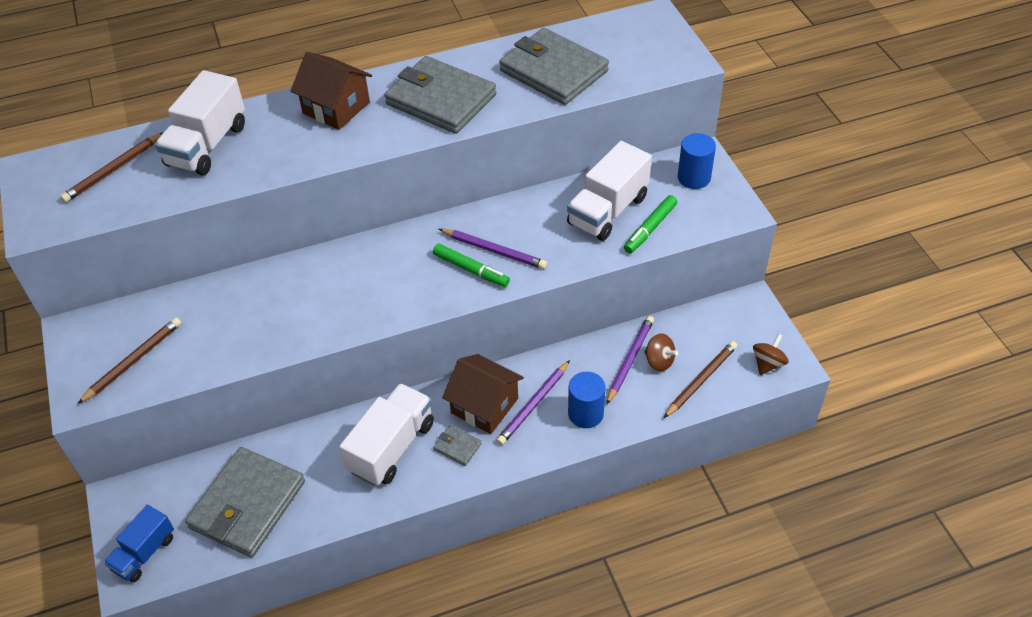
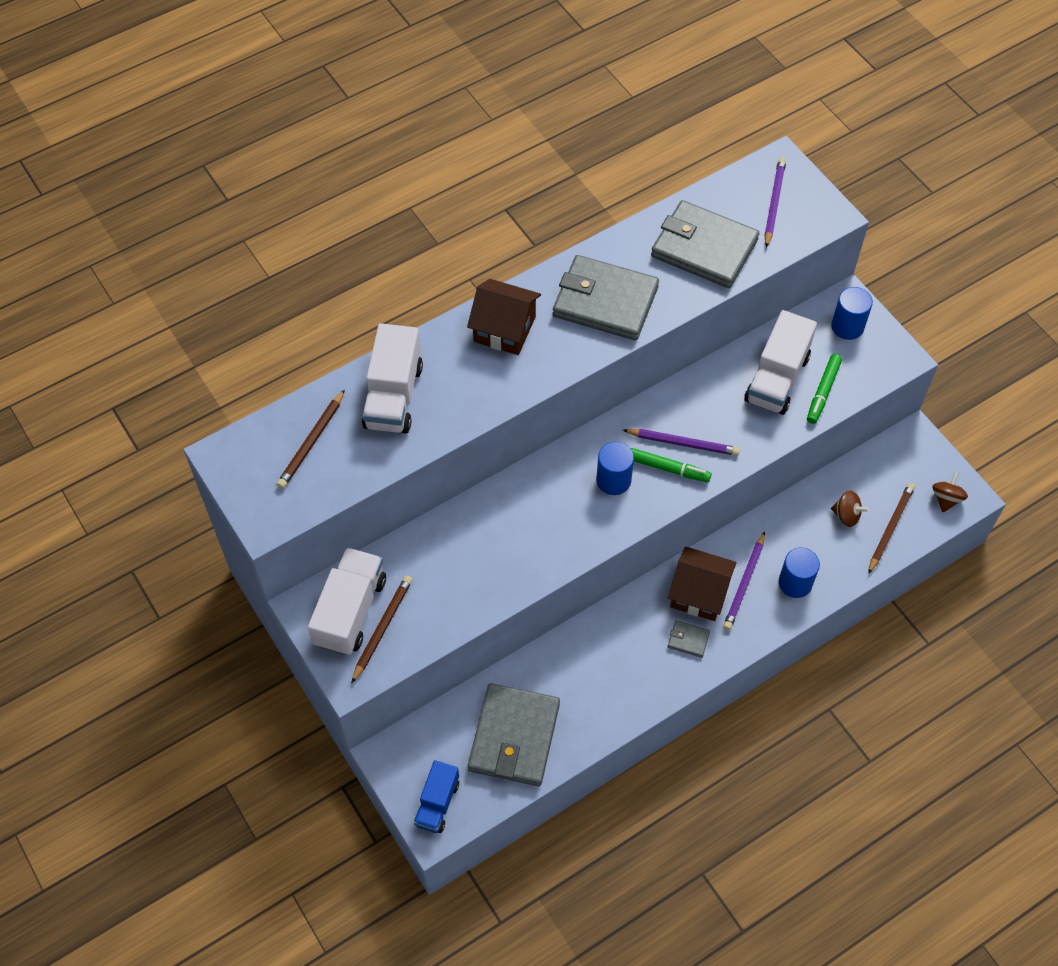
camera: 15 degrees left, 10 degrees up
white truck [339,383,434,486] -> white truck moved to [308,547,386,655]
purple pencil [606,316,654,405] -> purple pencil moved to [764,157,786,248]
none -> blue cylinder [596,442,634,495]

